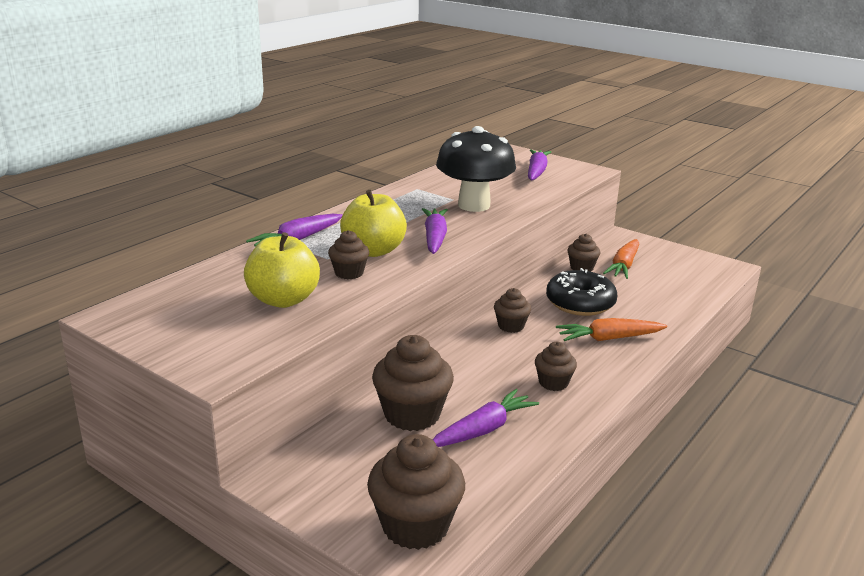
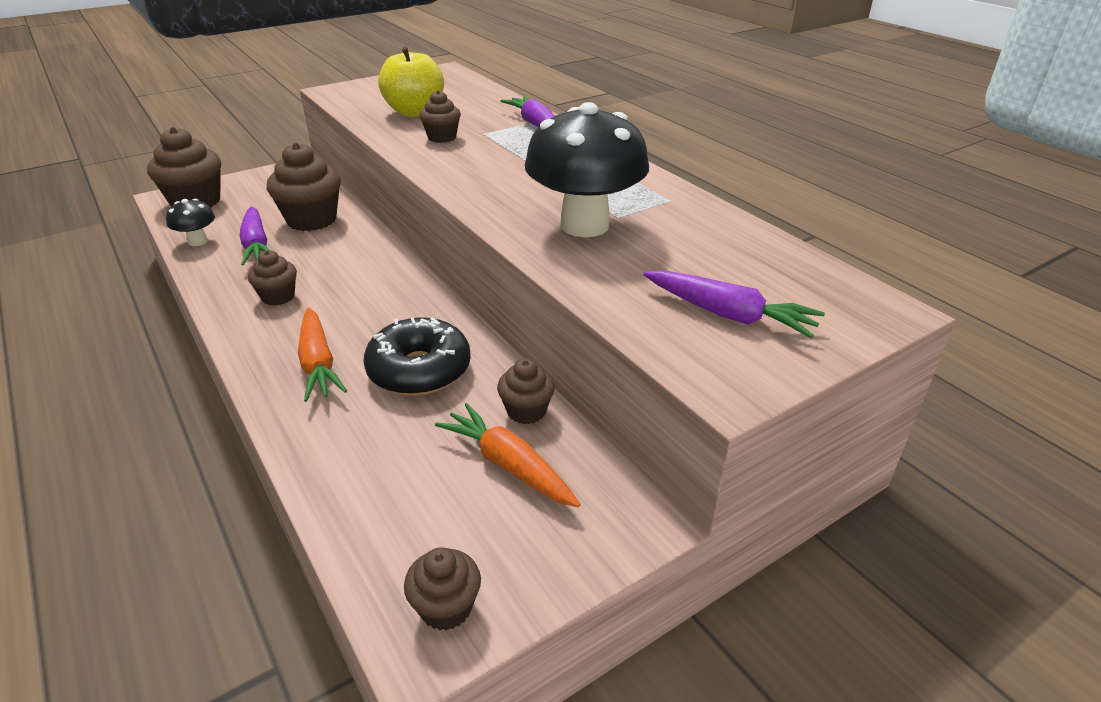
camera: 110 degrees right, 10 degrees up
yellow apple [340,190,407,257] -> none
purple carrot [422,208,448,254] -> none
brown cupcake [494,288,531,333] -> brown cupcake moved to [404,547,481,631]
orange carrot [556,318,667,341] -> orange carrot turned 150 degrees clockwise [298,308,347,402]
none -> black mushroom [166,199,215,246]

